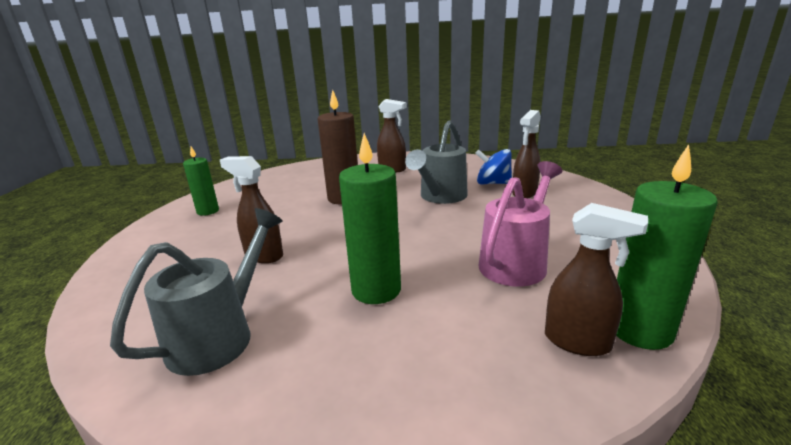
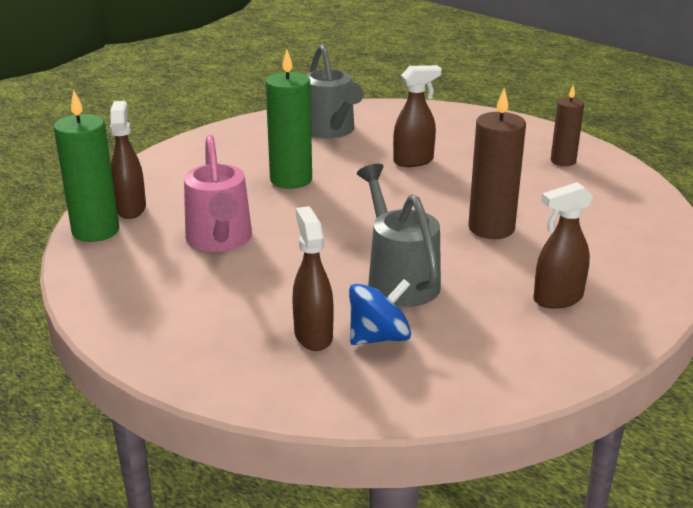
camera: 130 degrees right, 5 degrees up
green candle [183,146,219,216] -> brown candle [551,85,584,166]
brown spray bottle [545,203,648,356] -> brown spray bottle turned 105 degrees clockwise [110,101,146,219]

